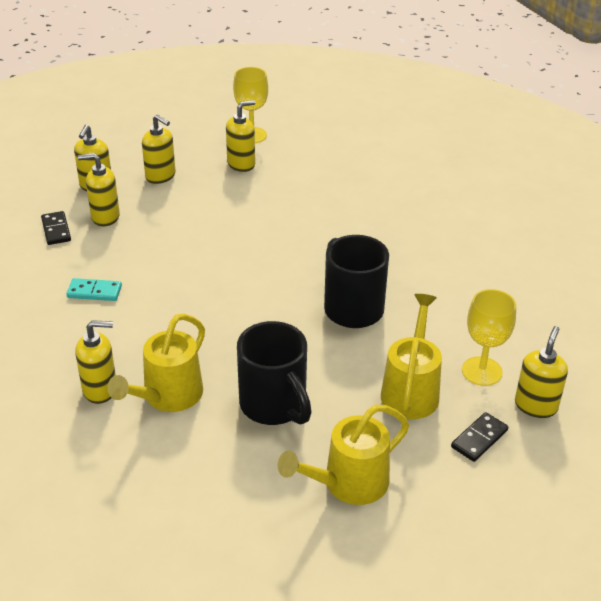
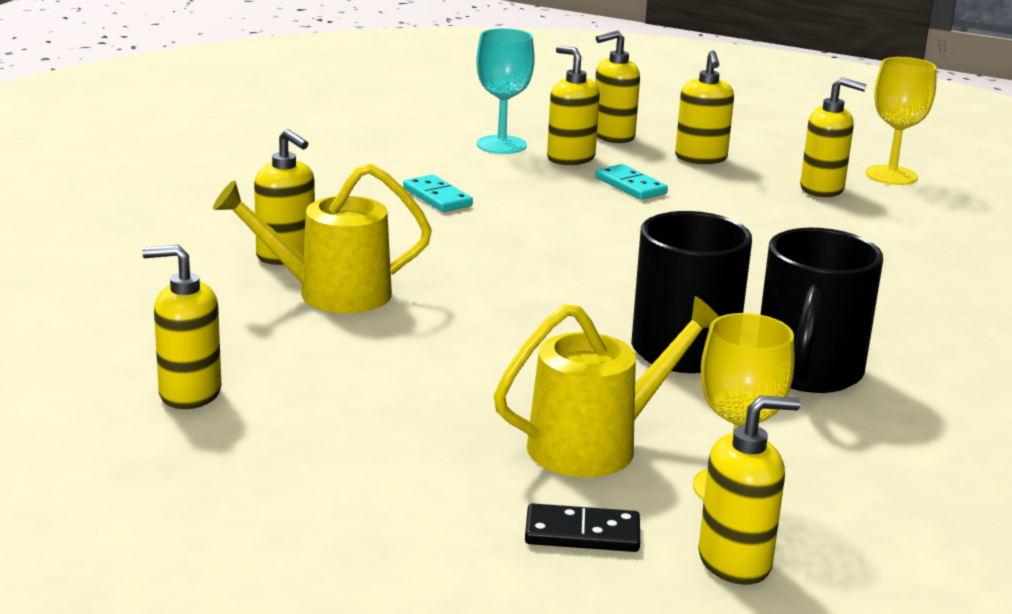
camera: 50 degrees right, 15 degrees down
black domino [41,211,71,245] -> turquoise goblet [476,28,535,154]
black mug [237,321,311,425] -> black mug moved to [760,228,883,393]
yellow watering can [278,405,409,505] -> none
none -> yellow soap dispenser [142,245,222,409]
none -> turquoise domino [595,164,668,200]

